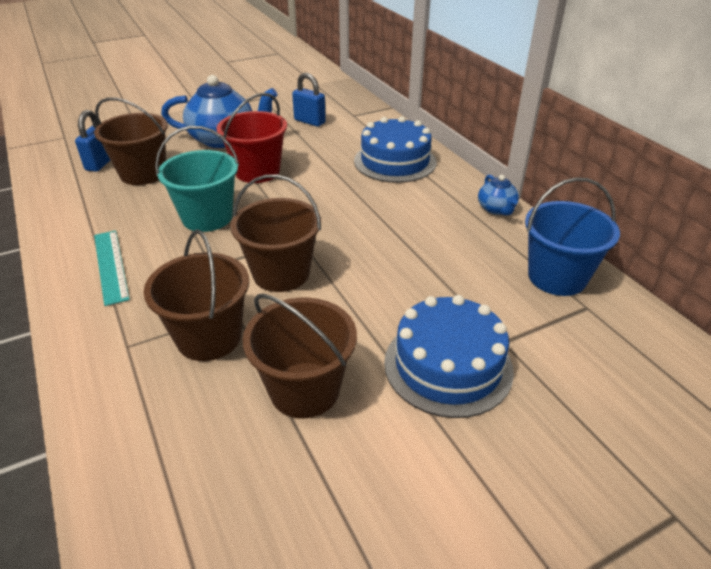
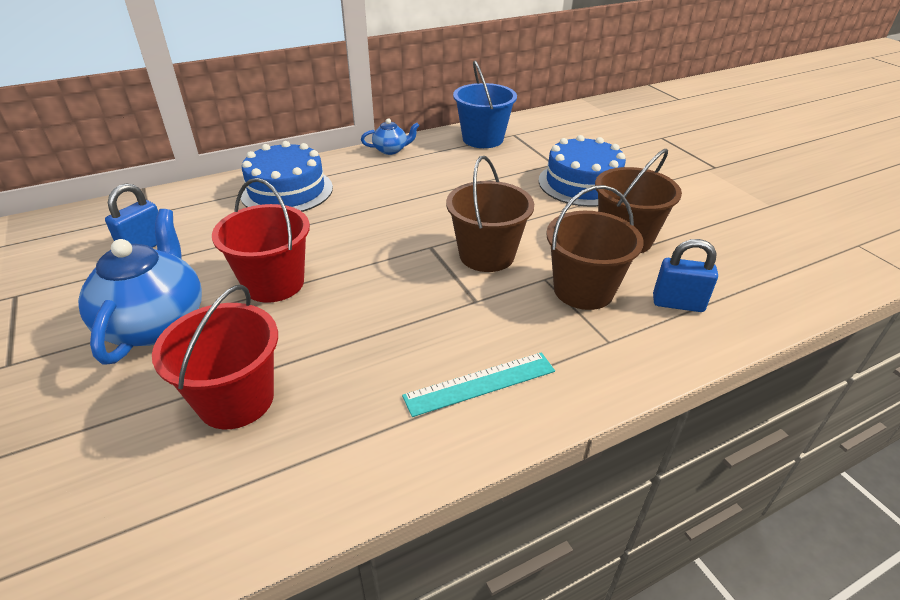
camera: 90 degrees left, 0 degrees up
blue padlock [75,110,110,172] -> blue padlock moved to [653,239,718,312]
brown bucket [94,97,168,185] -> red bucket [152,285,278,429]
turquoise bucket [155,126,239,232] -> none

